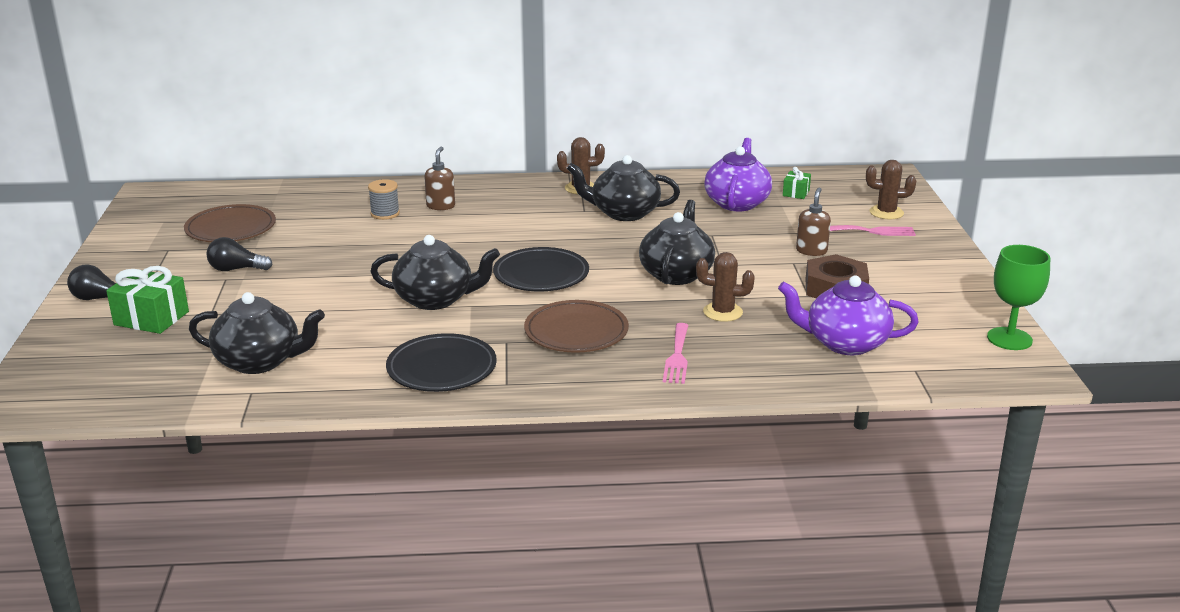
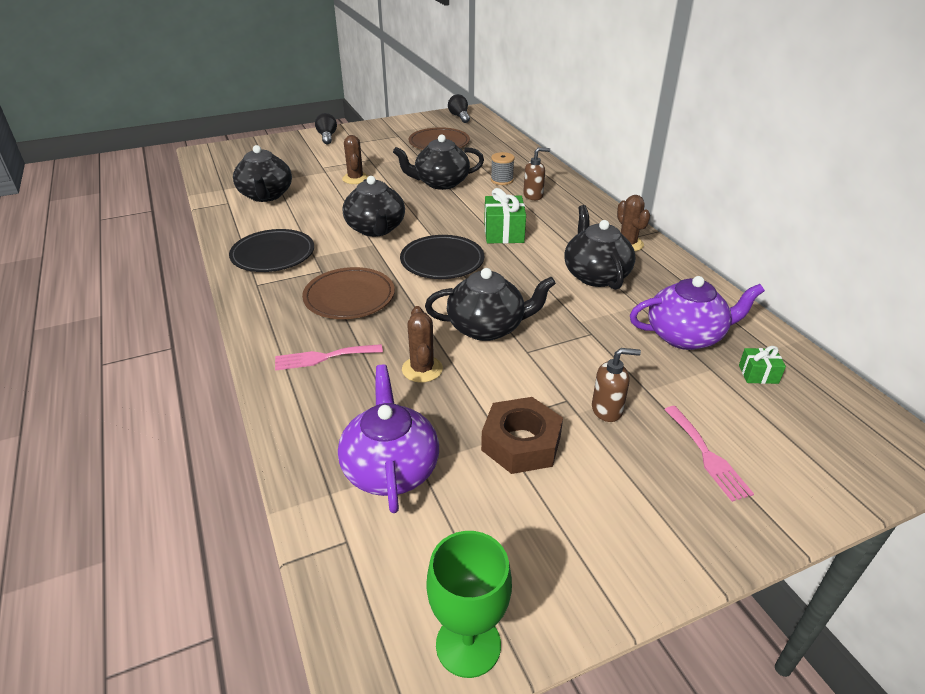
camera: 70 degrees right, 10 degrees up
green gift [106,266,189,334] -> green gift moved to [484,188,526,244]
black light bulb [206,237,273,271] -> black light bulb moved to [448,94,470,123]
brown cactus [866,160,916,219] -> brown cactus moved to [342,135,368,184]
none -> black teapot [393,134,484,190]

